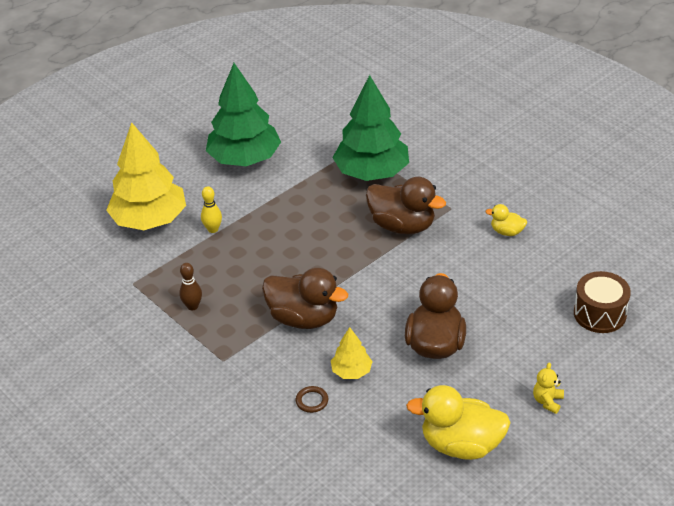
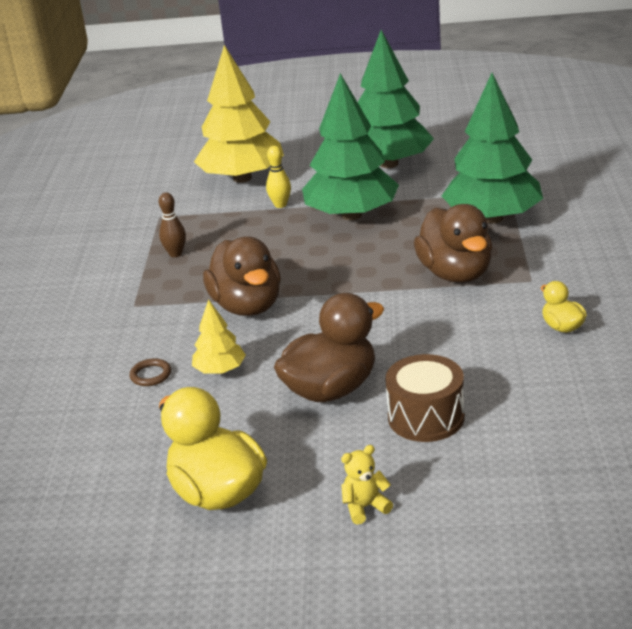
camera: 45 degrees right, 10 degrees down
brown drum [574,271,631,333] -> brown drum moved to [385,354,465,442]
none -> green tree [302,73,399,220]

